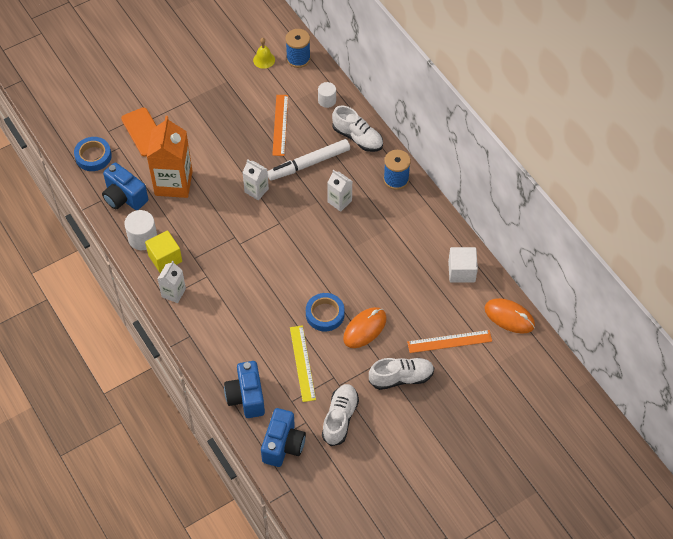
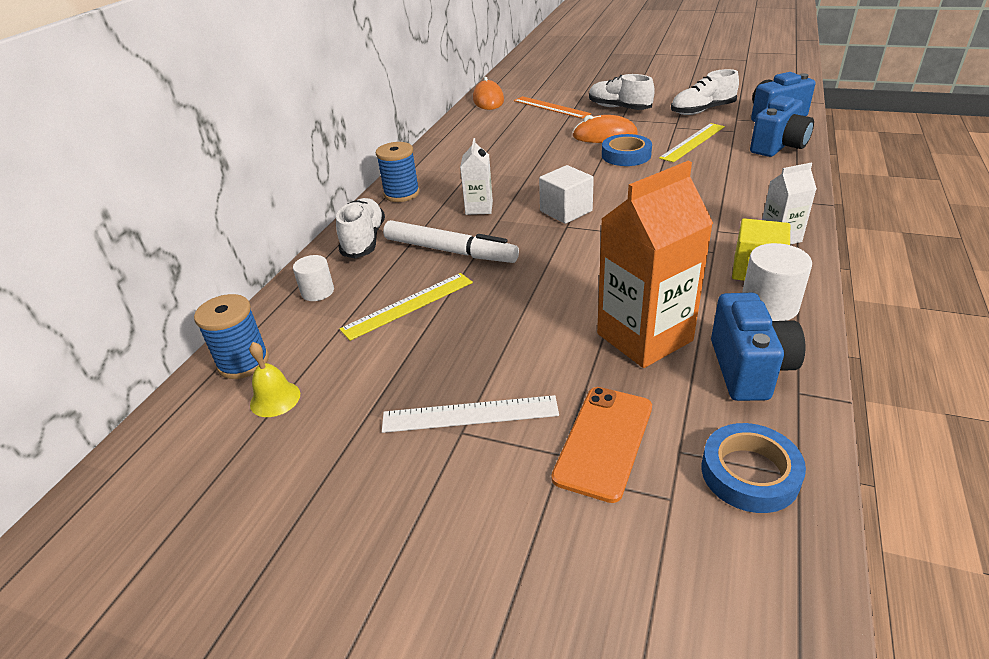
camera: 125 degrees left, 20 degrees down
white carton [242,159,269,200] -> none
orange ruler [272,95,288,156] -> yellow ruler [340,273,473,341]
white cube [448,247,478,283] -> white cube moved to [539,165,594,224]
none -> white ruler [382,395,559,433]

